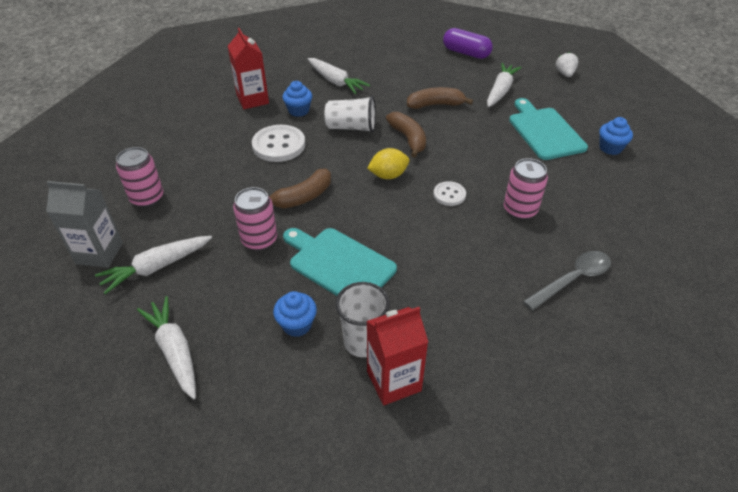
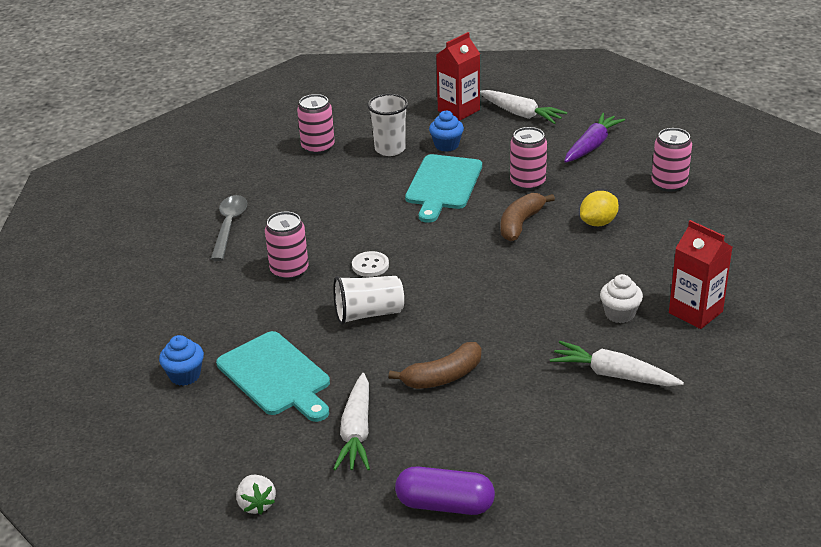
camera: 160 degrees right, 10 degrees down
grey carton [46,181,123,268] -> none
white carrot [95,236,212,294] -> purple carrot [564,113,625,163]
white button [252,125,305,162] -> none
blue cupcake [283,81,312,117] -> white cupcake [600,274,643,323]
turquoise cutting board [283,228,397,296] -> turquoise cutting board turned 90 degrees clockwise [405,154,482,223]
white cup [325,96,376,133] -> white cup moved to [333,276,404,325]
yellow lemon [367,148,409,179] -> yellow lemon moved to [580,191,619,226]
red carton [367,307,428,405] -> red carton moved to [436,32,480,121]
brown banana [386,112,426,158] -> none
grey spoon [523,251,611,310] -> grey spoon turned 150 degrees clockwise [211,195,247,261]
none -> pink can [297,94,335,154]

